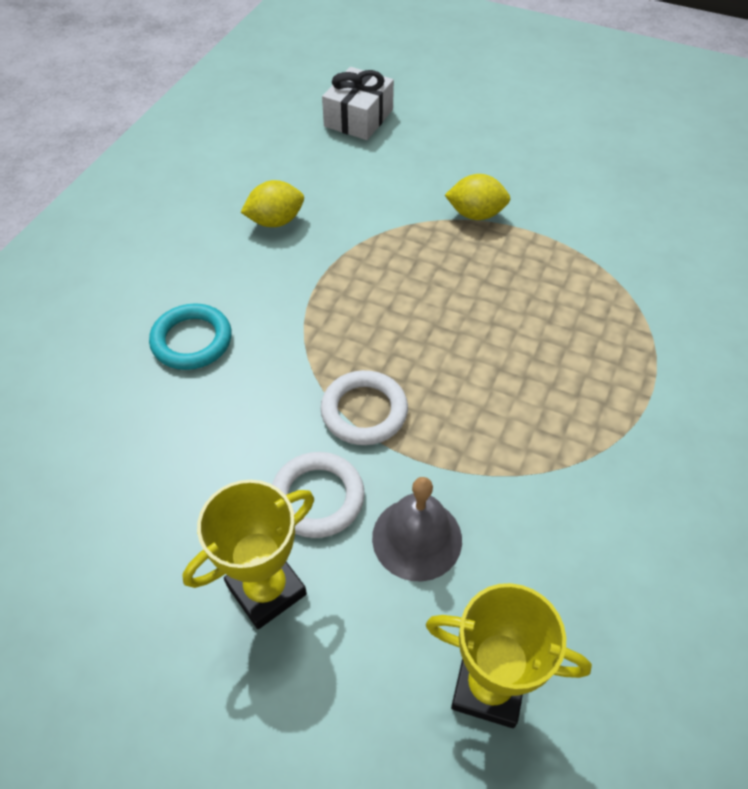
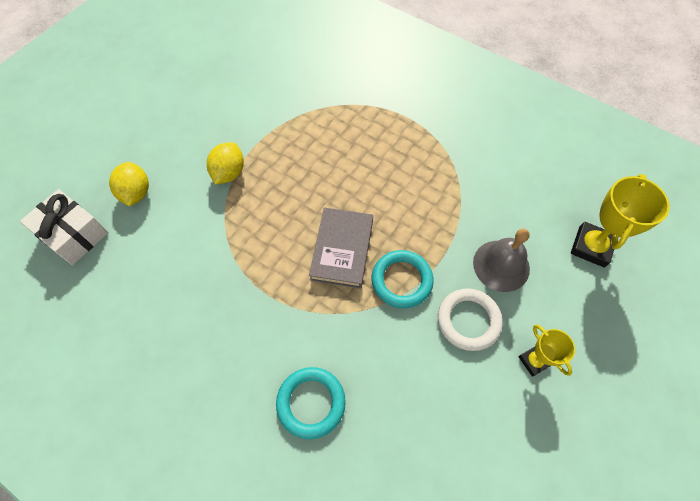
camera: 80 degrees left, 10 degrees up
yellow trophy [182,480,314,629] -> yellow trophy [518,325,575,377], size x0.60
yellow lemon [241,180,304,227] -> yellow lemon moved to [109,162,149,206]
white ring [321,370,408,445] -> turquoise ring [372,250,434,308]
none -> grey book [309,207,373,289]

